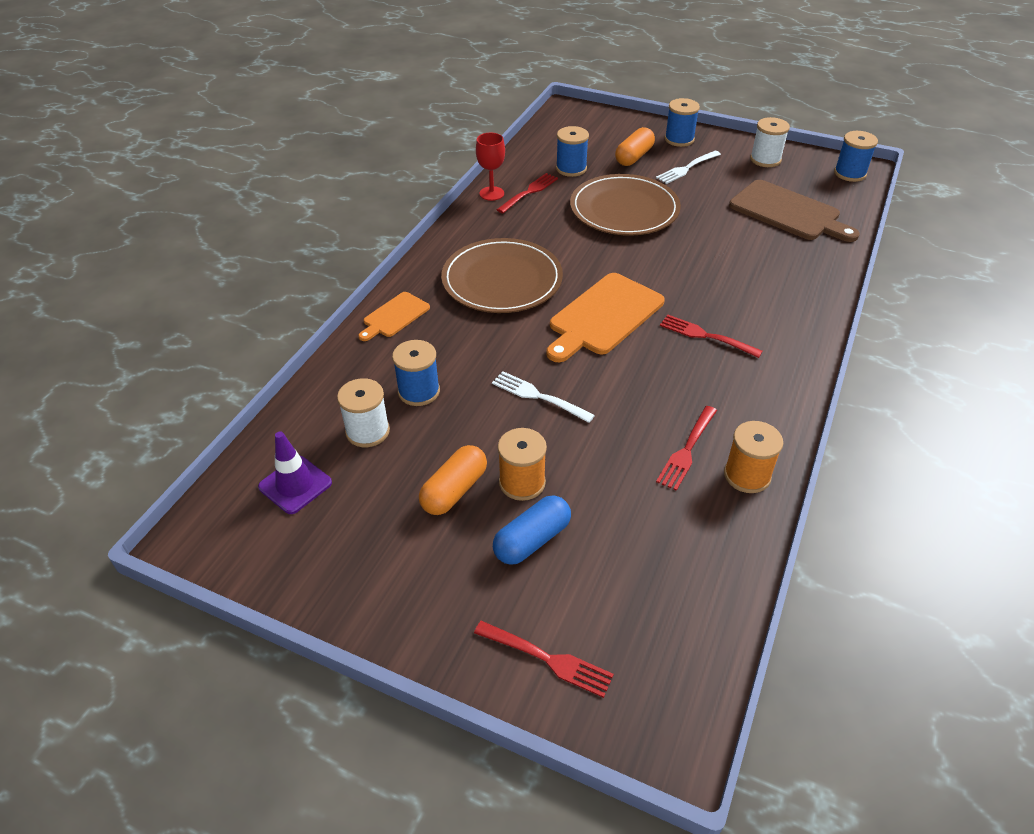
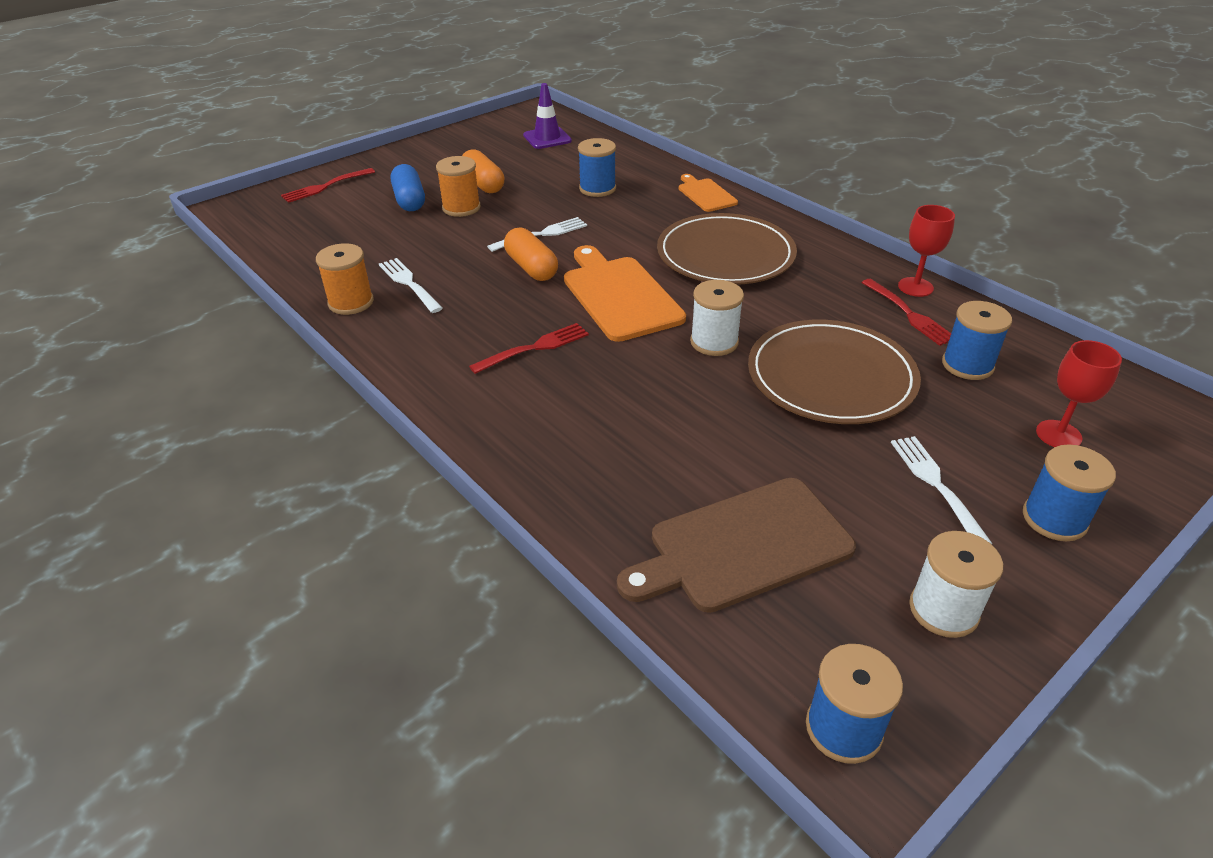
camera: 115 degrees right, 5 degrees down
white spool [337,378,390,447] -> white spool moved to [690,280,744,356]
orange capsule [615,127,655,166] -> orange capsule moved to [504,227,558,281]
red fork [656,406,717,491] -> white fork [379,258,443,313]
none -> red goblet [1036,340,1122,447]

